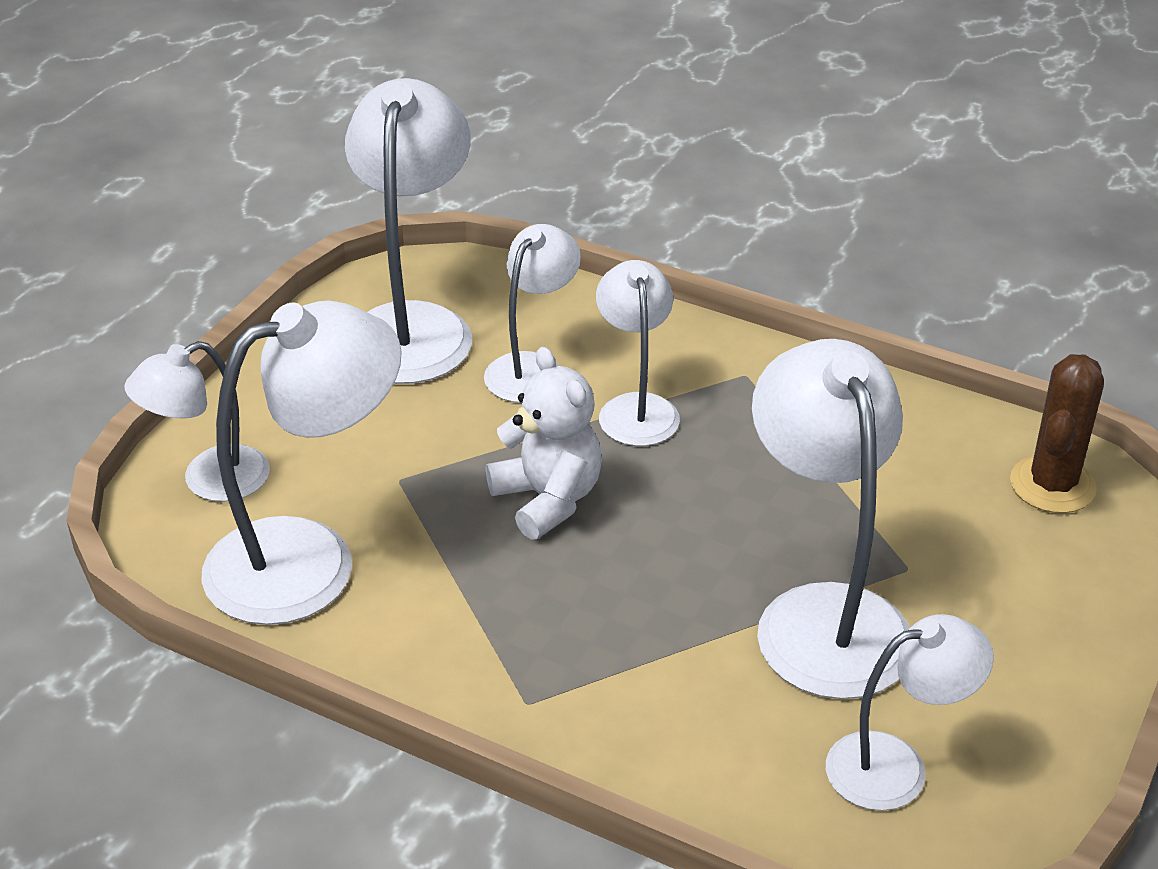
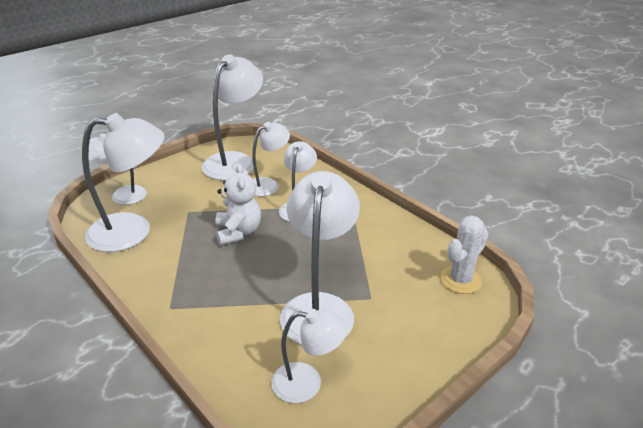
camera: 20 degrees right, 5 degrees down
brown cactus [1010,354,1104,513] -> white cactus [440,216,489,294]

